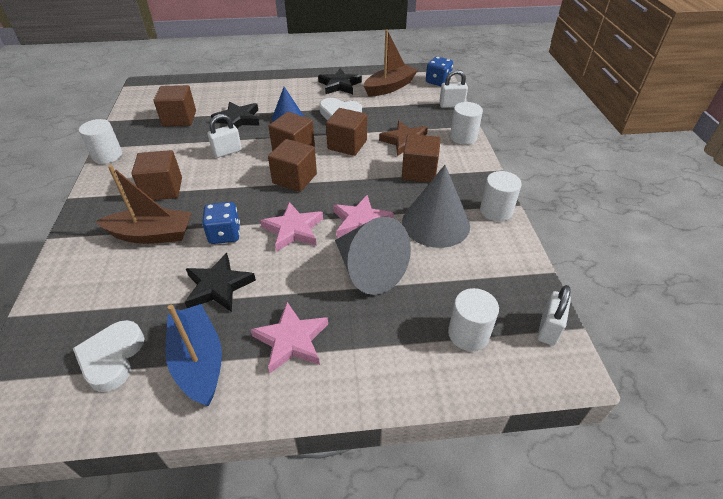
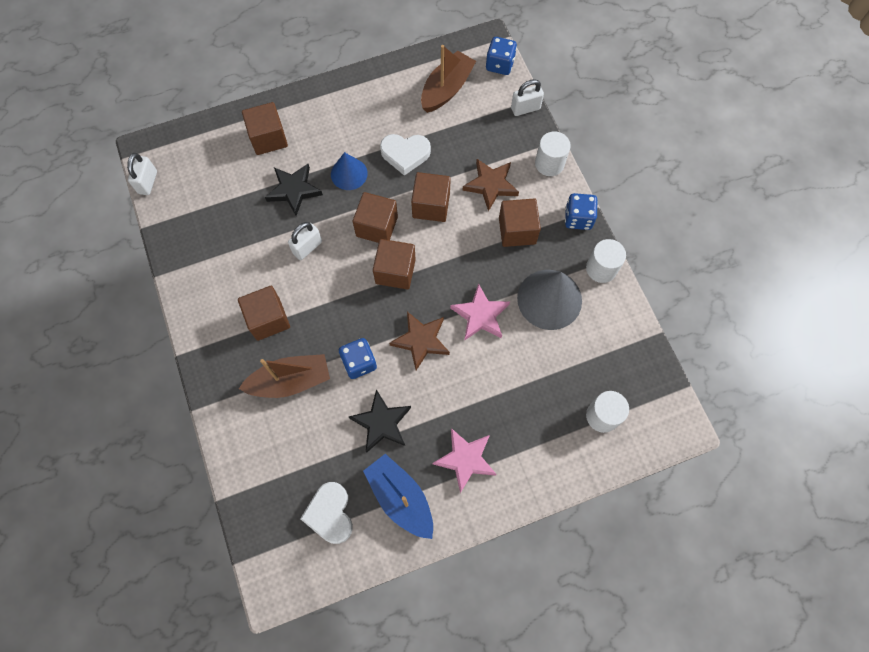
camera: 15 degrees left, 25 degrees up
white cylinder [79,119,122,164] -> none
brown cube [154,85,196,126] -> brown cube moved to [242,102,288,155]
pink star [260,202,323,252] -> brown star [389,312,450,370]
black star [318,68,362,94] -> none
grey cone [335,217,411,295] -> none
white padlock [538,285,571,346] -> white padlock moved to [127,153,157,195]
none -> blue dice [565,193,598,230]

